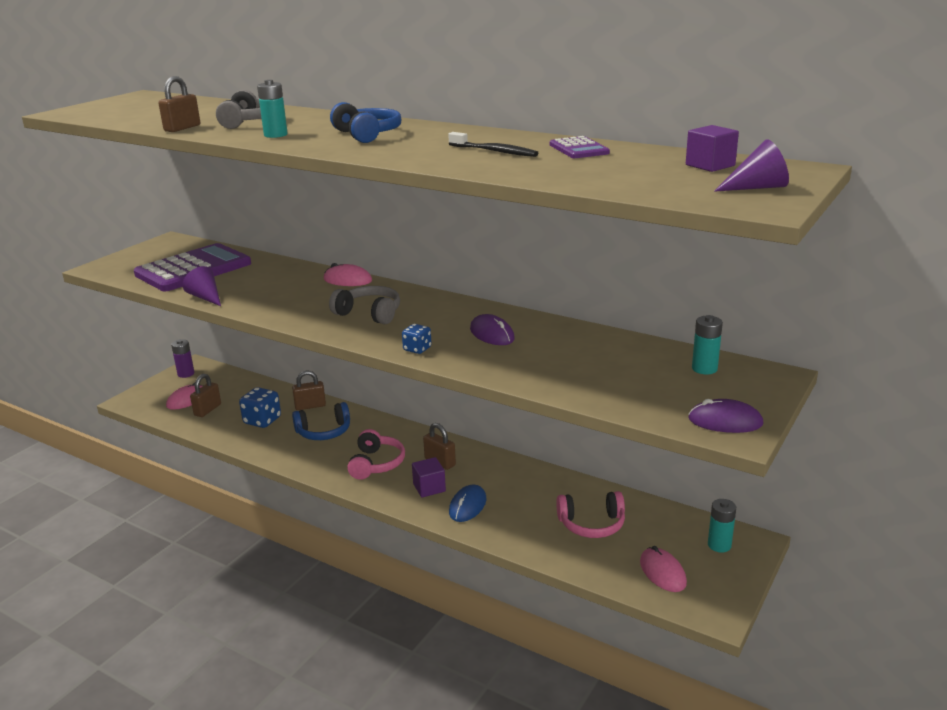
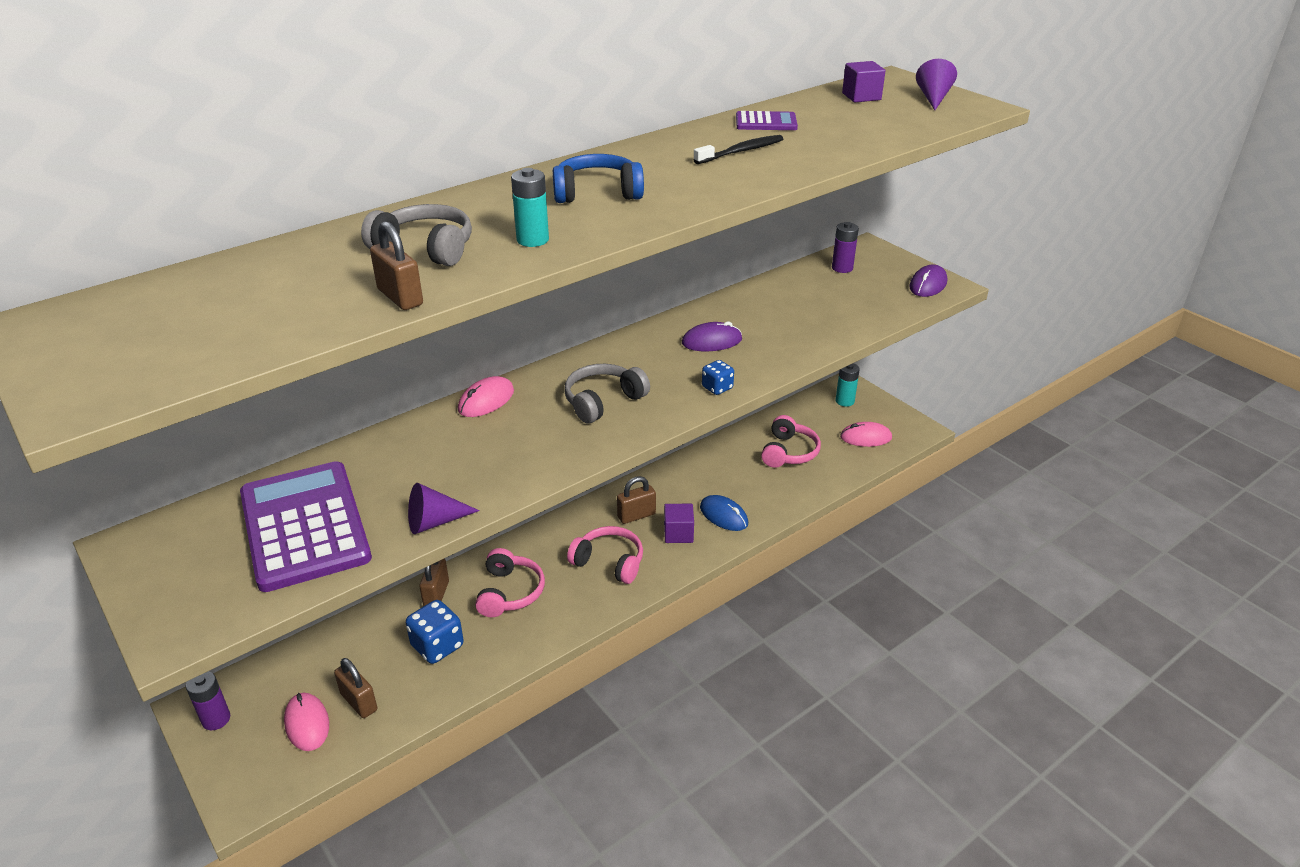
camera: 70 degrees left, 10 degrees up
blue headphones [292,402,350,440] -> pink headphones [475,548,545,617]
turquoise battery [692,315,723,374] -> purple battery [832,222,859,273]

